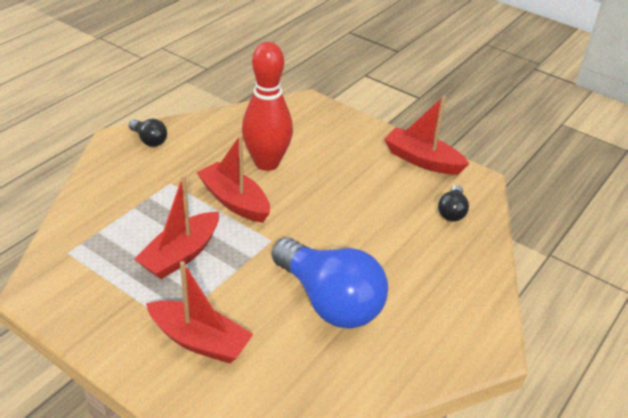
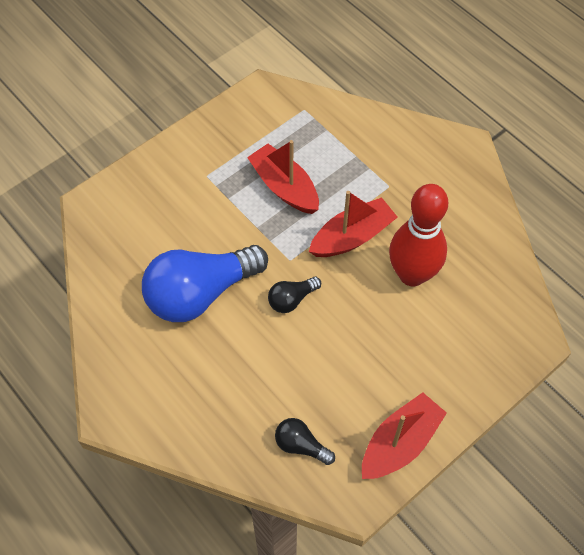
camera: 105 degrees right, 20 degrees up
black light bulb [129,119,167,147] -> black light bulb moved to [268,277,321,313]
red boat [146,261,253,364] -> none

